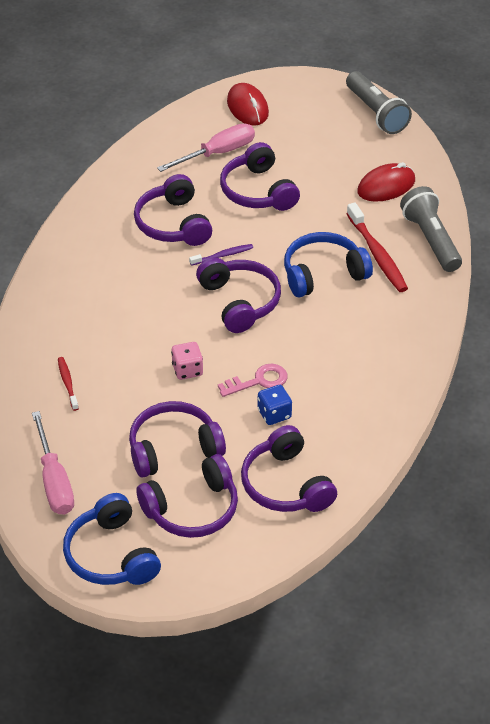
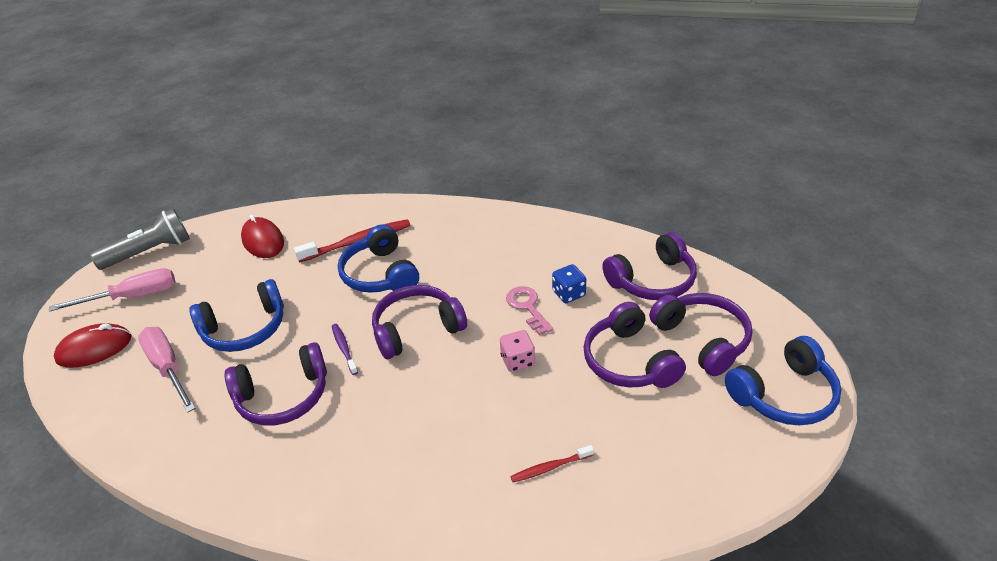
camera: 90 degrees left, 5 degrees down
pink screwdriver [32,411,74,515] -> pink screwdriver moved to [49,268,175,312]
purple headphones [220,142,300,211] -> blue headphones [189,279,284,352]
grey flashlight [400,186,462,272] -> none

